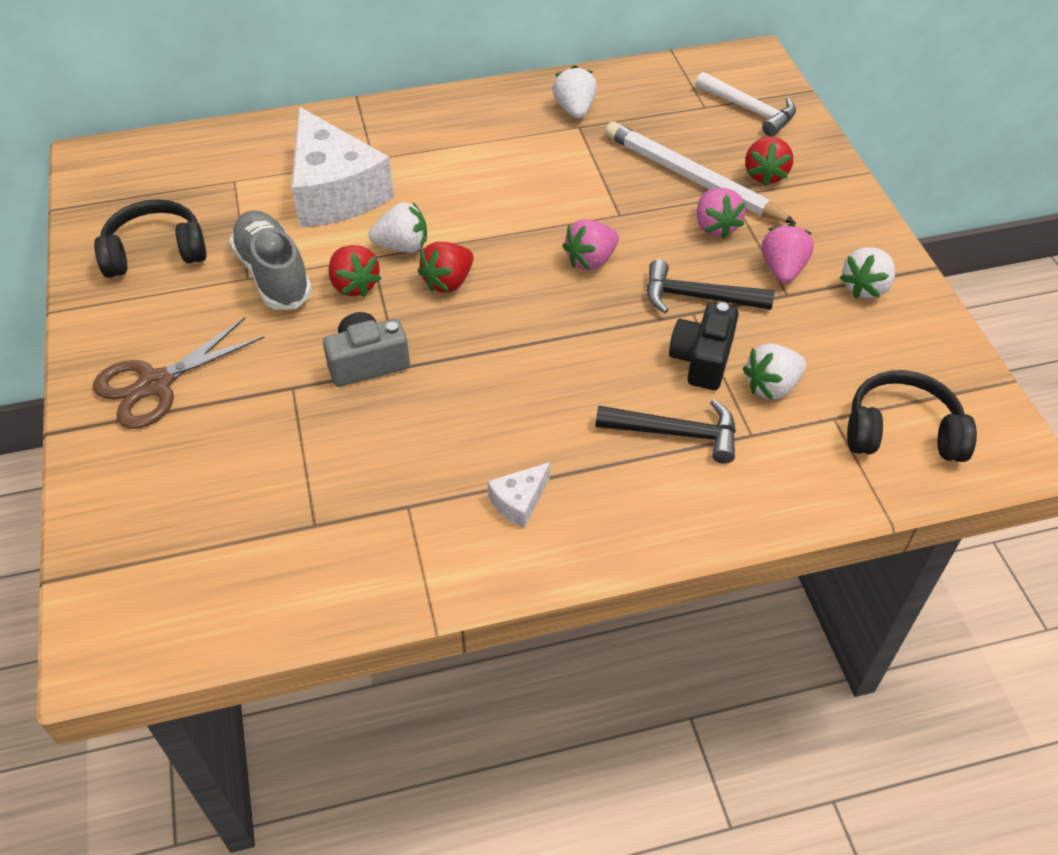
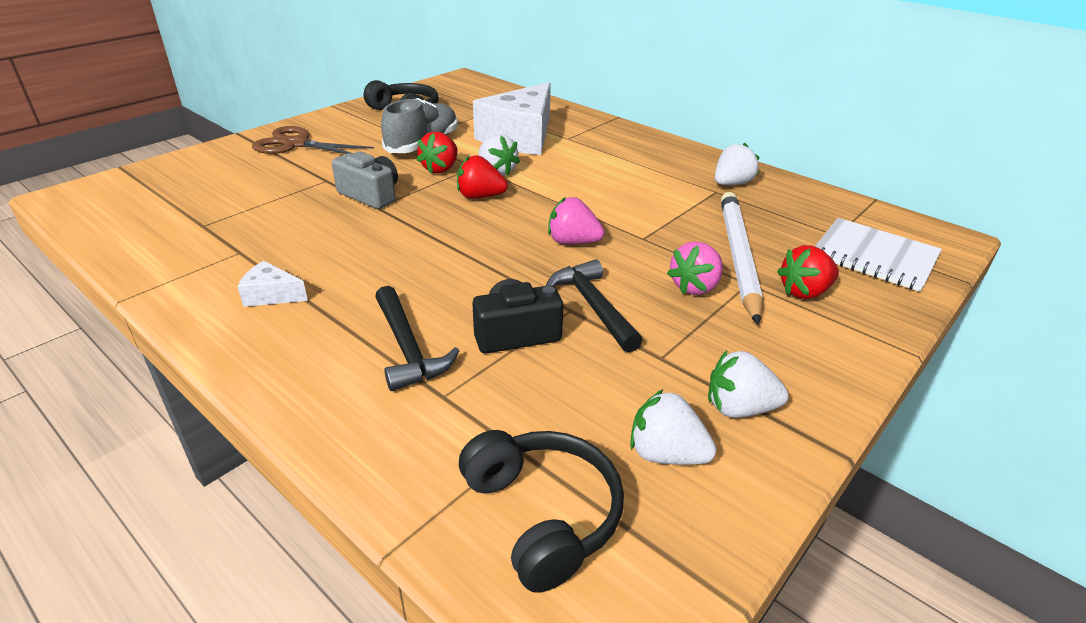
camera: 55 degrees right, 15 degrees down
white hammer [695,72,796,137] -> white notebook [815,218,942,292]
white strawberry [742,343,806,400] -> white strawberry moved to [630,389,716,465]
pink strawberry [762,223,814,284] -> none

